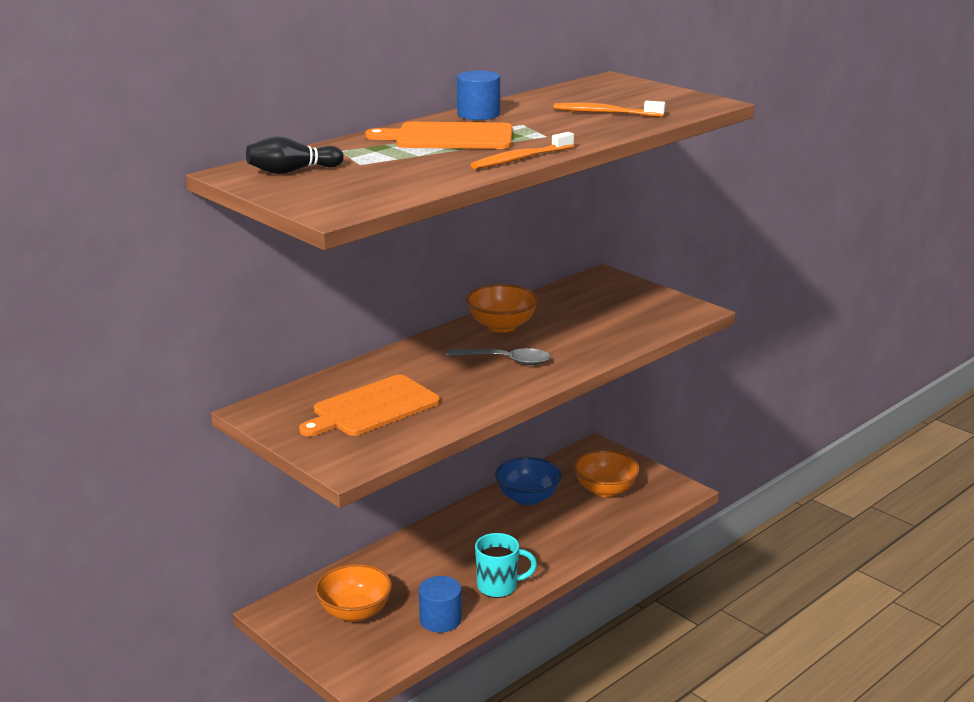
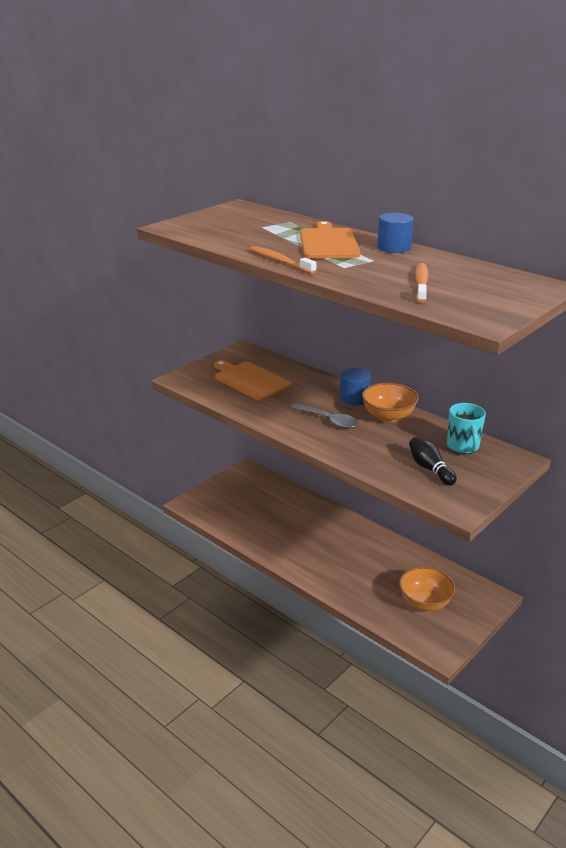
camera: 85 degrees right, 5 degrees up
black bowling pin [246,136,344,174] -> black bowling pin moved to [409,437,457,485]
orange bowl [315,564,392,622] -> none
blue cylinder [419,576,462,633] -> blue cylinder moved to [340,368,371,406]
grey spoon [446,348,551,365] -> grey spoon turned 60 degrees counterclockwise [290,403,358,429]
turquoise mug [475,533,537,598] -> turquoise mug moved to [447,403,486,454]
blue bowl [495,457,562,505] -> none

